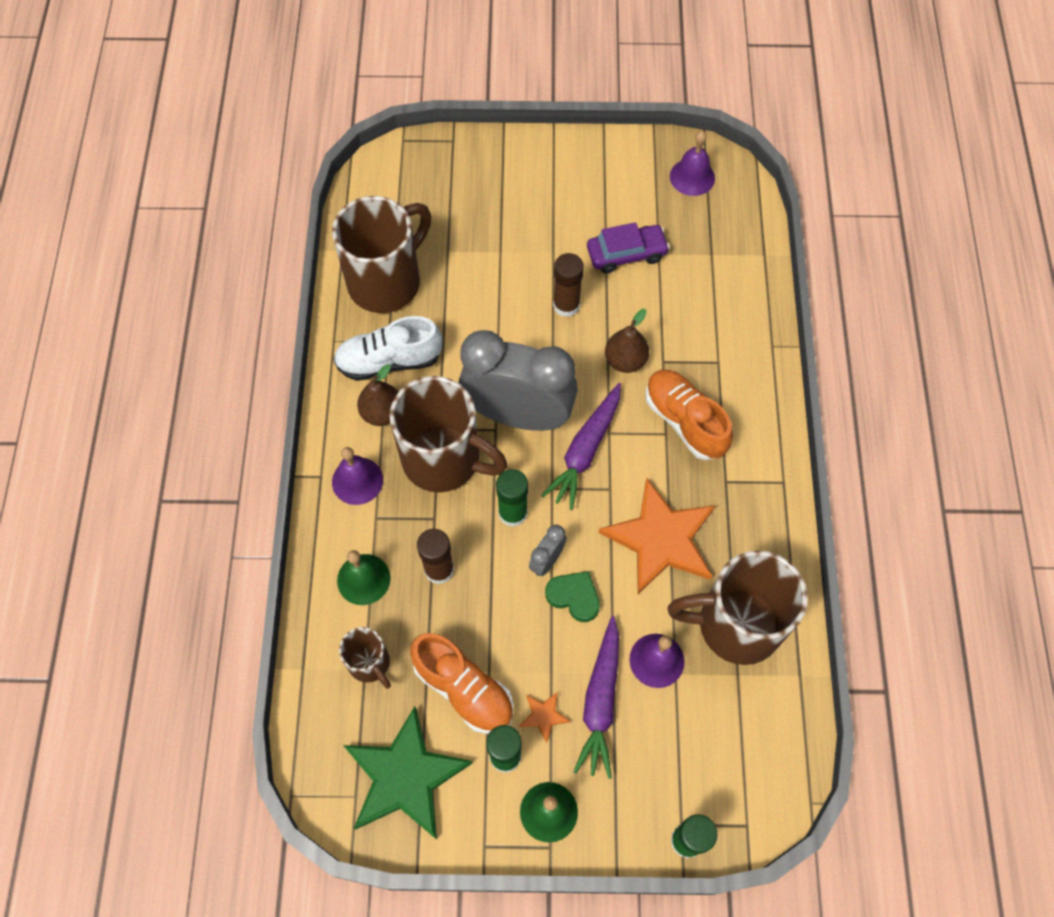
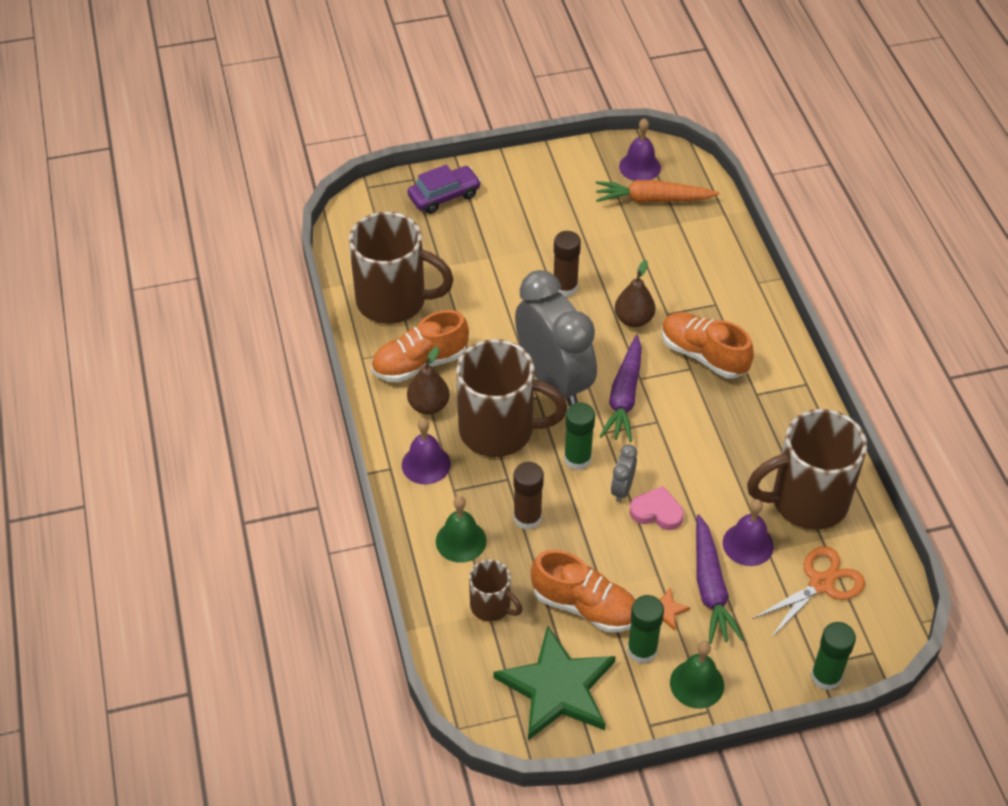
camera: 15 degrees left, 15 degrees down
brown mug [332,196,431,313] -> brown mug turned 75 degrees clockwise [349,212,454,324]
white shoe [333,316,442,381] -> orange shoe [371,310,469,382]
grey clock [459,330,578,431] -> grey clock turned 60 degrees clockwise [515,270,597,406]
green heart [545,571,600,622] -> pink heart [630,486,684,530]
purple car [587,222,670,274] -> purple car moved to [407,165,481,214]
orange star [598,478,715,594] -> none
none -> orange carrot [596,180,719,203]
none -> orange scissors [752,546,865,638]

